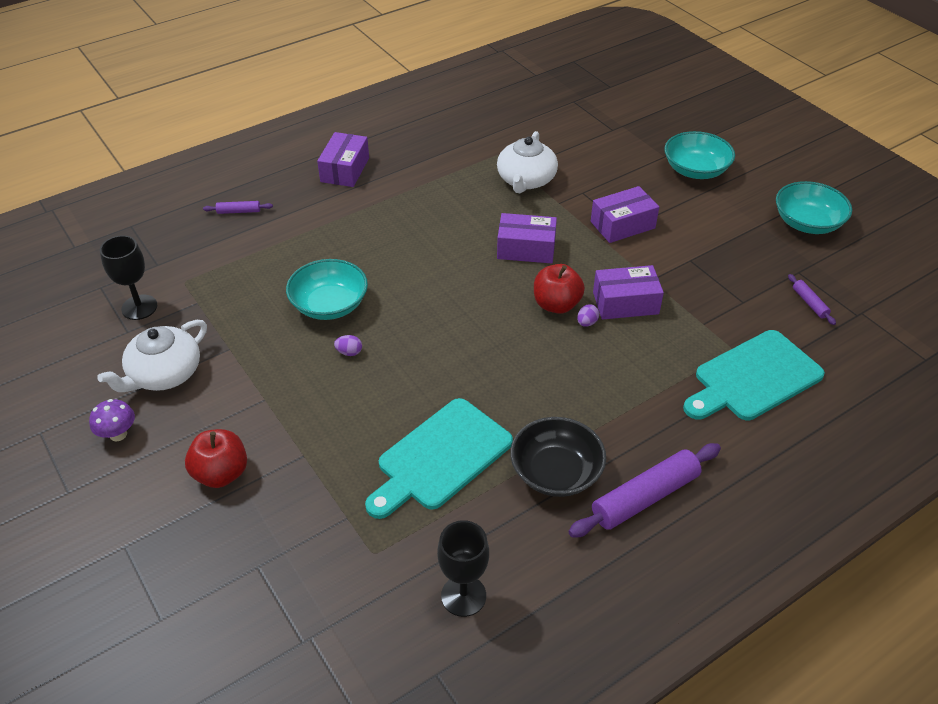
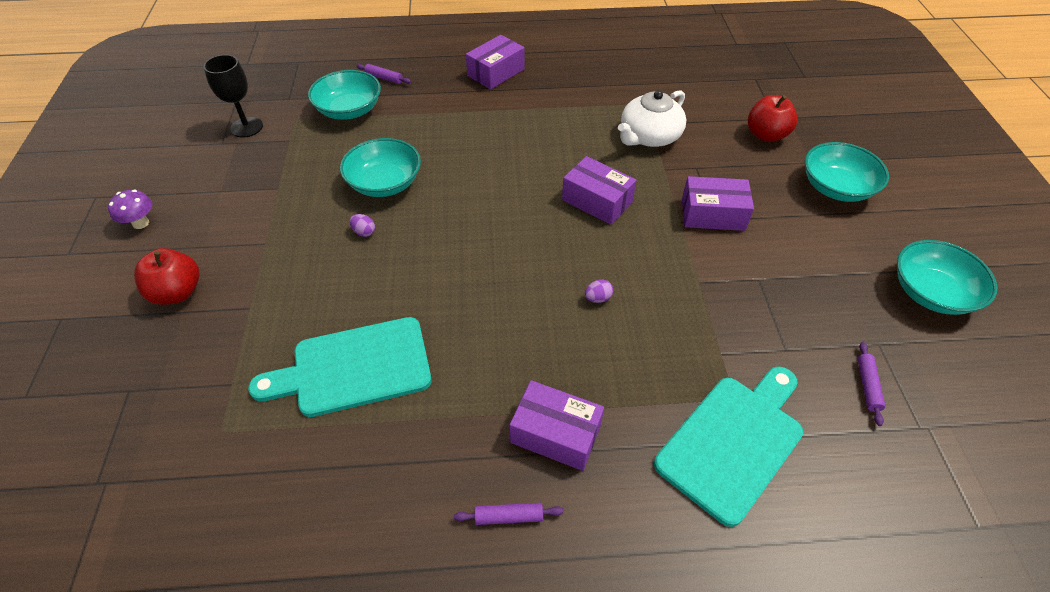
camera: 30 degrees right, 5 degrees up
white teapot [97,320,207,392] -> none
black goblet [437,520,489,617] -> none
black bowl [510,417,606,497] -> none
red apple [534,264,585,314] -> red apple moved to [748,95,798,142]
purple rolling pin [568,443,721,538] -> purple rolling pin [454,503,564,525], size x0.48
purple box [593,265,664,320] -> purple box moved to [510,380,604,471]
turquoise cutting board [683,330,825,420] -> turquoise cutting board turned 135 degrees clockwise [654,367,803,527]
none -> turquoise bowl [308,70,381,120]

